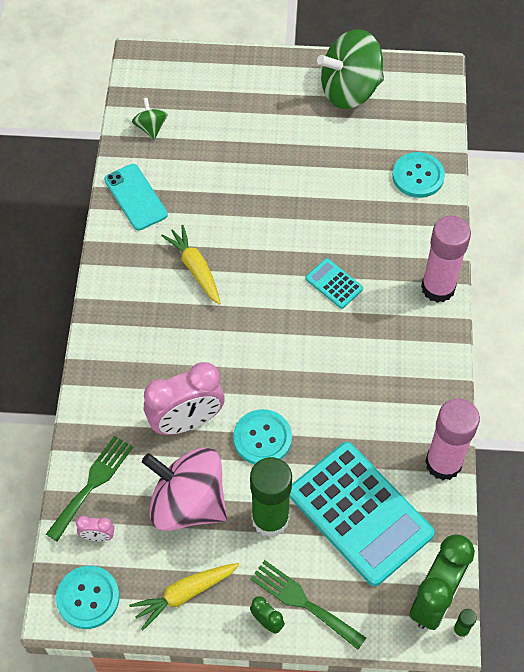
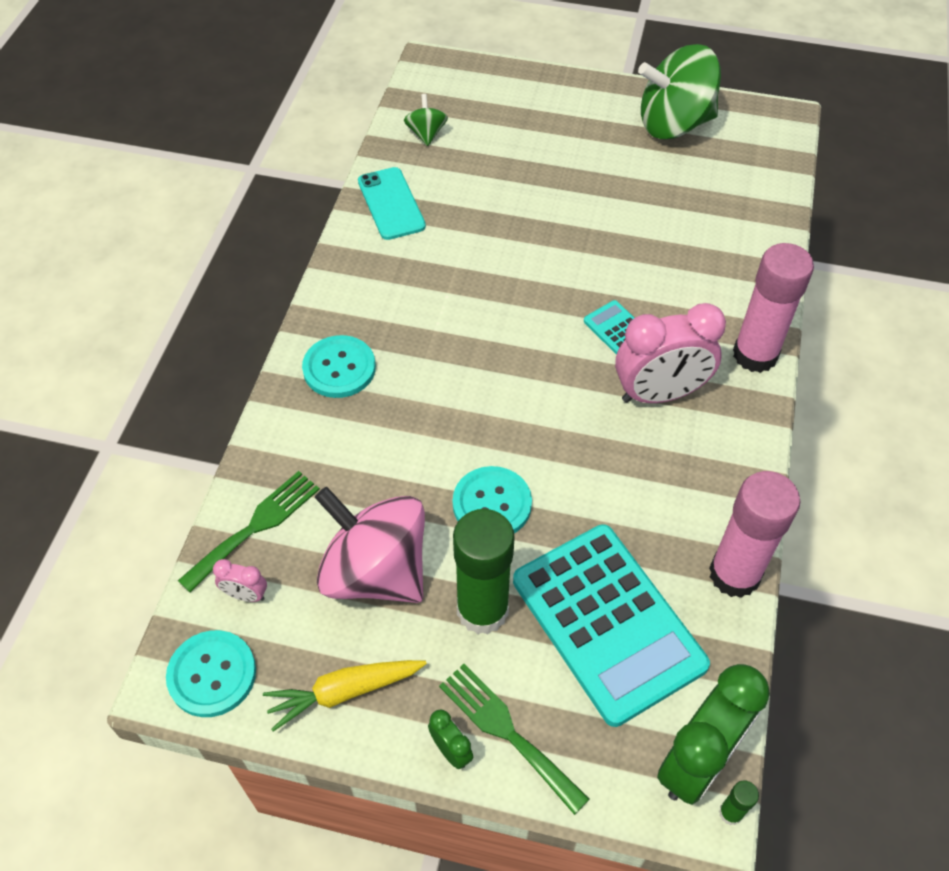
camera: 10 degrees right, 5 degrees down
pink clock [144,362,225,435] -> pink clock moved to [615,303,726,403]
yellow carrot [161,225,220,304] -> none
turquoise button [392,152,445,198] -> turquoise button moved to [302,335,376,398]

